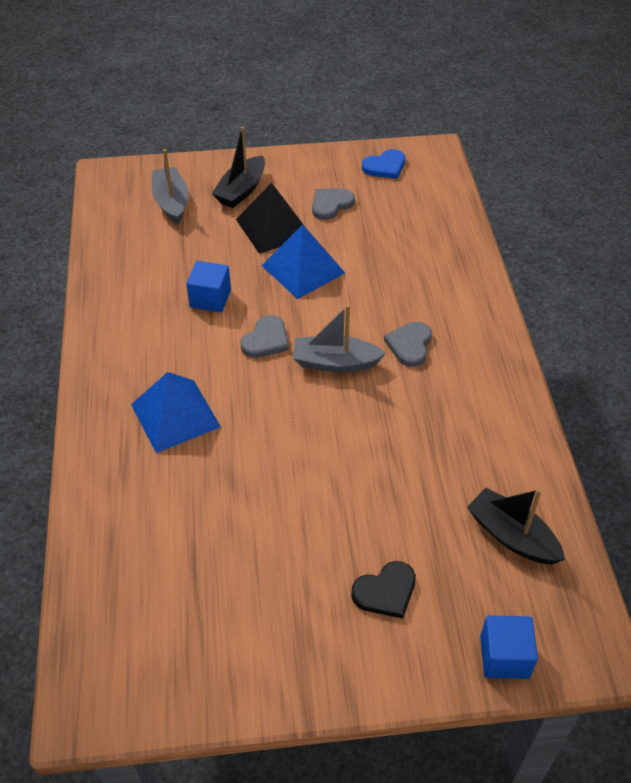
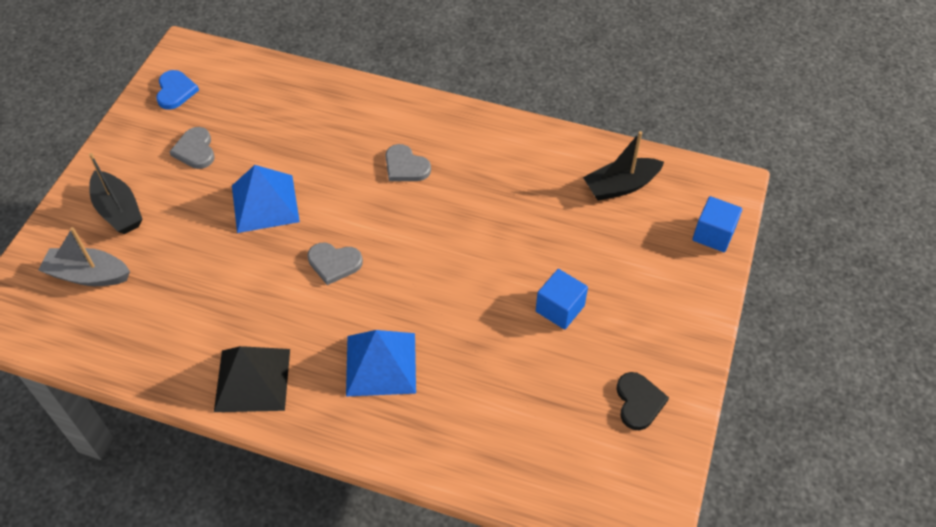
camera: 65 degrees left, 5 degrees up
blue cube [186,261,231,312] -> blue cube moved to [536,269,588,330]
black pyramid [236,183,303,254] -> black pyramid moved to [214,346,290,412]
grey heart [241,315,289,358] -> grey heart turned 135 degrees clockwise [307,243,363,285]
grey boat [293,305,386,373] -> none
black heart [351,561,416,619] -> black heart moved to [616,372,669,430]

